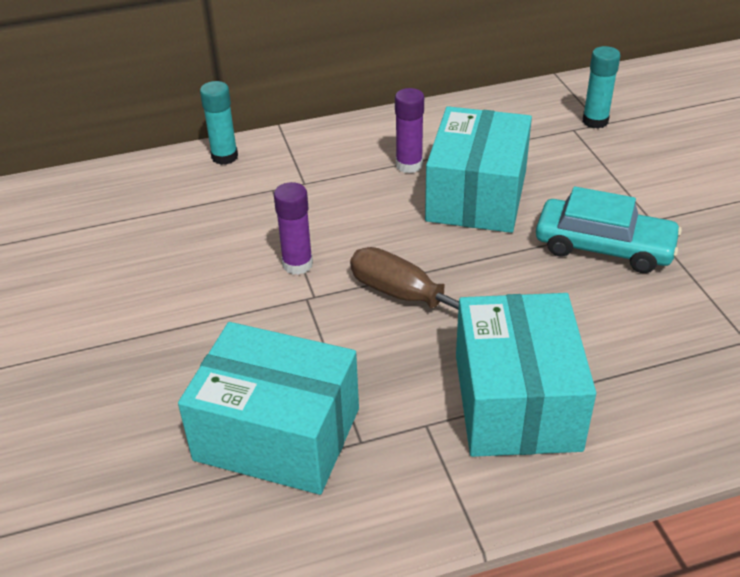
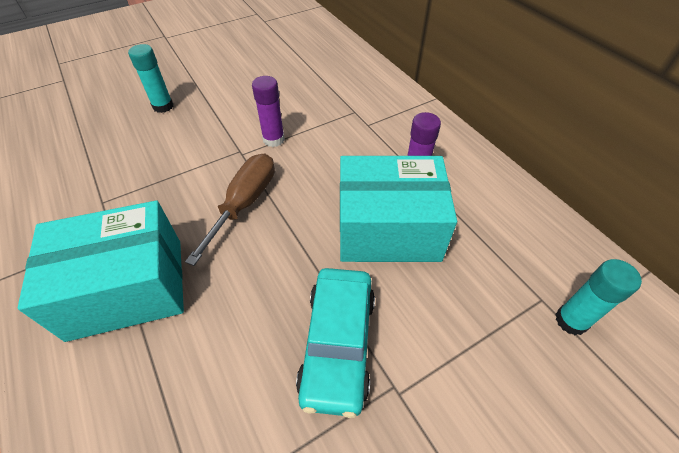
camera: 75 degrees right, 10 degrees up
turquoise box [178,322,359,495] -> none
turquoise glue stick [200,81,238,165] -> turquoise glue stick moved to [128,44,173,113]

